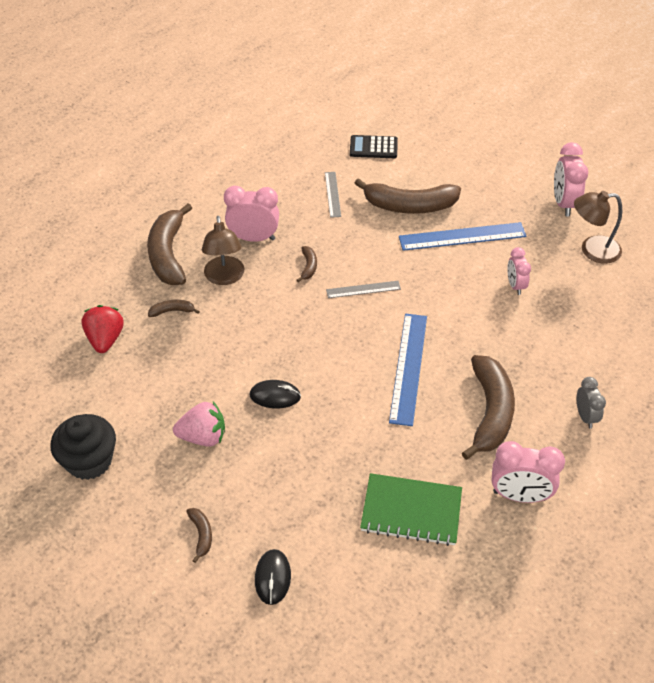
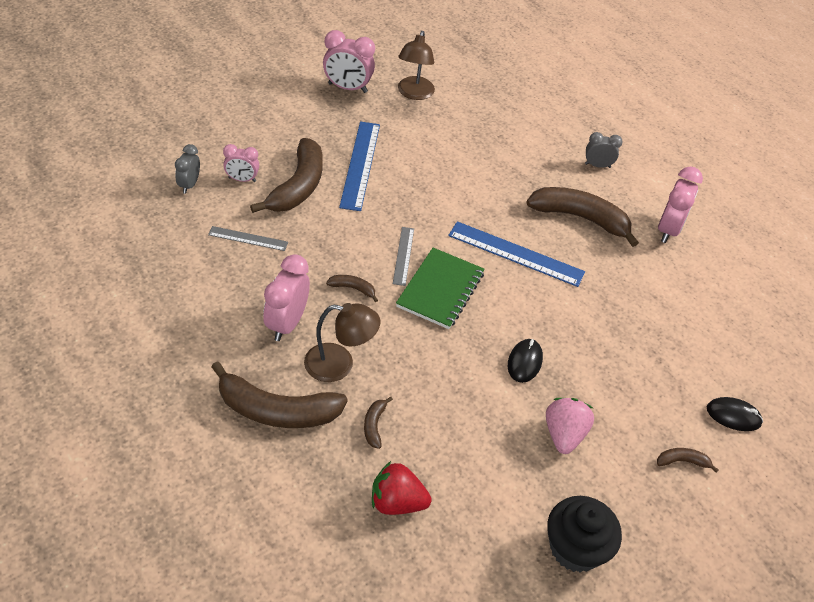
camera: 80 degrees left, 0 degrees up
black calculator [350,135,398,158] -> grey clock [175,144,200,194]
green notebook [360,473,462,546] -> green notebook moved to [396,248,484,329]
pink clock [507,247,531,295] -> pink clock moved to [223,144,259,182]

